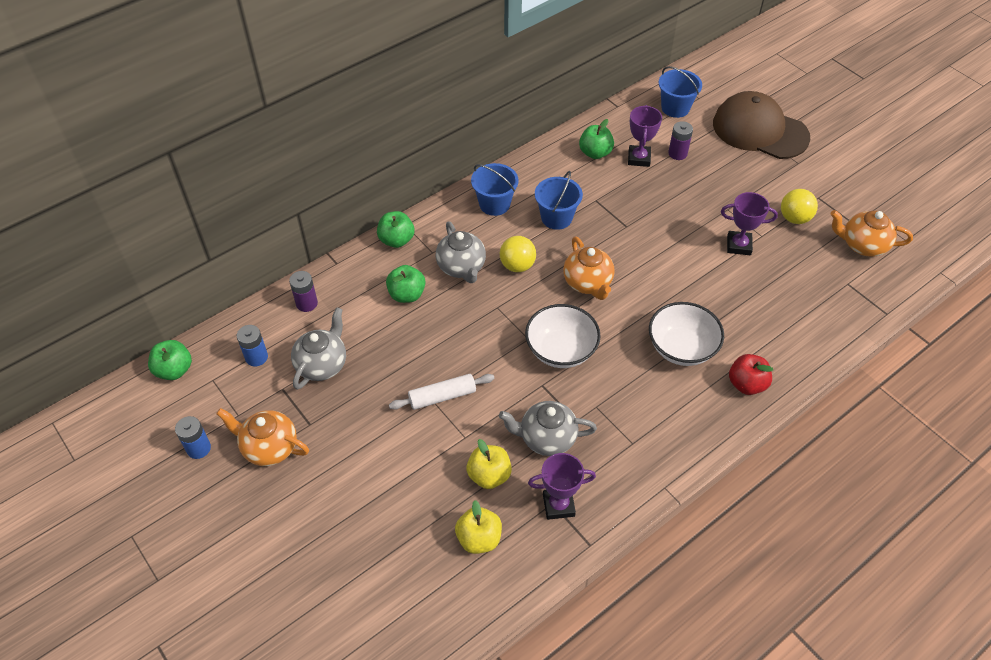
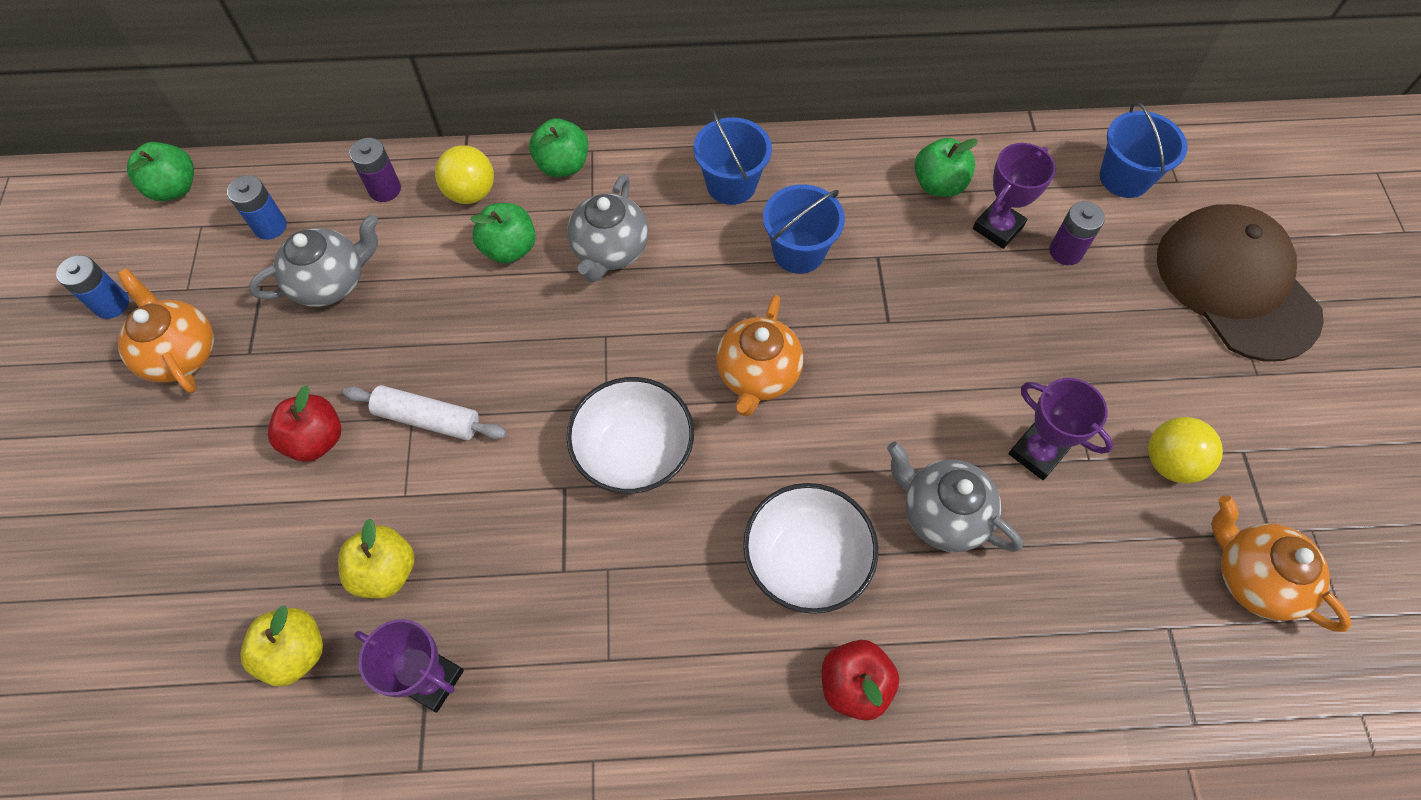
camera: 35 degrees right, 10 degrees up
grey teapot [499,401,597,456] -> grey teapot moved to [887,442,1023,552]
yellow ball [500,236,536,272] -> yellow ball moved to [435,145,494,204]
none -> red apple [268,385,341,462]

